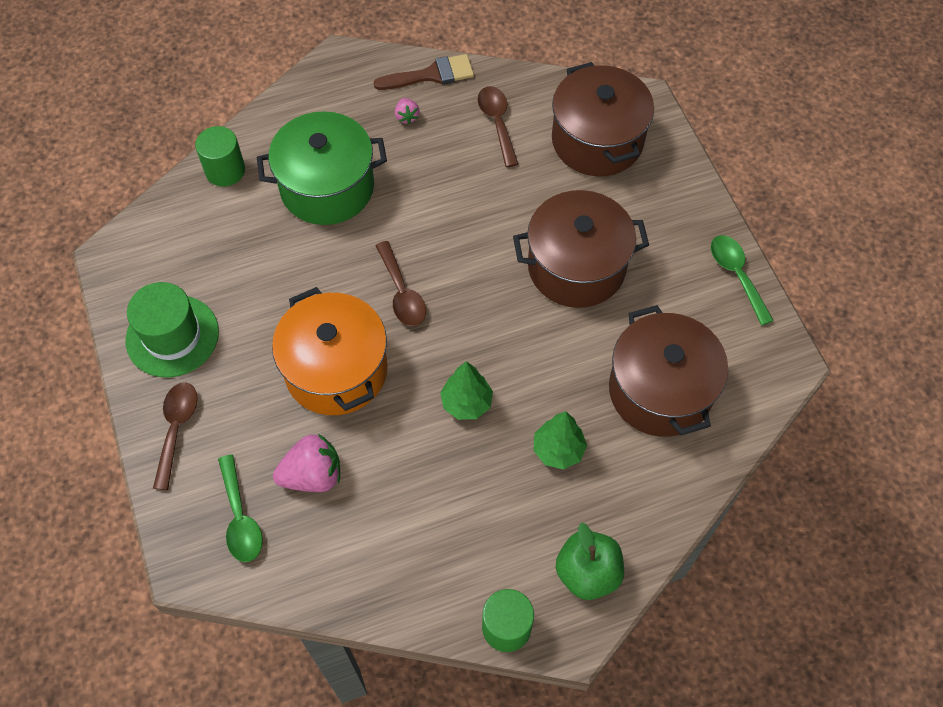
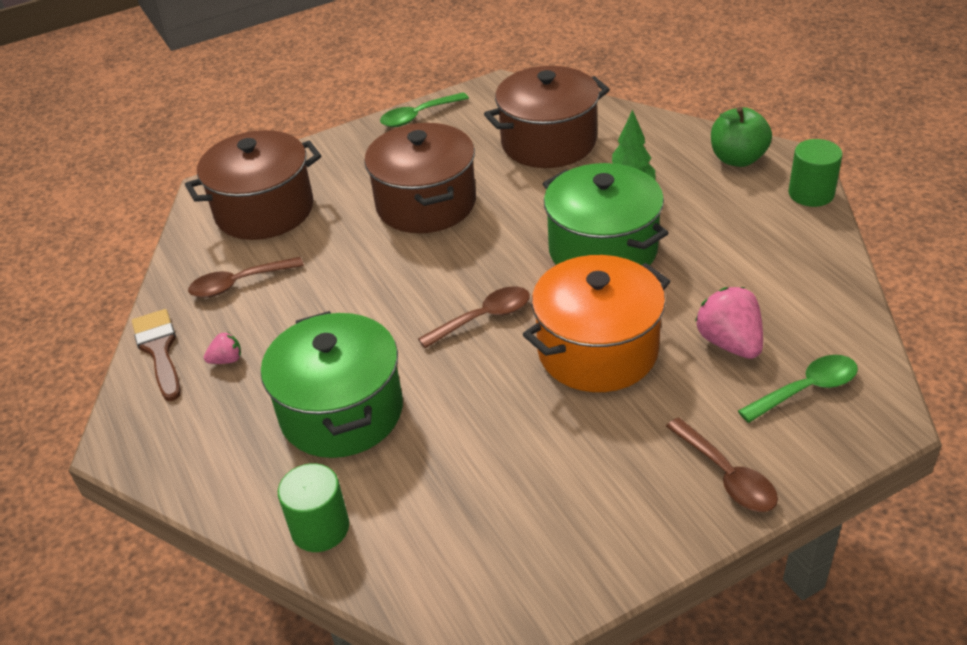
camera: 95 degrees left, 20 degrees down
green hat [125,282,219,378] -> none
brown spoon [153,382,198,490] -> brown spoon turned 120 degrees counterclockwise [666,418,778,512]
green tree [440,361,493,420] -> green pot [543,163,668,265]

